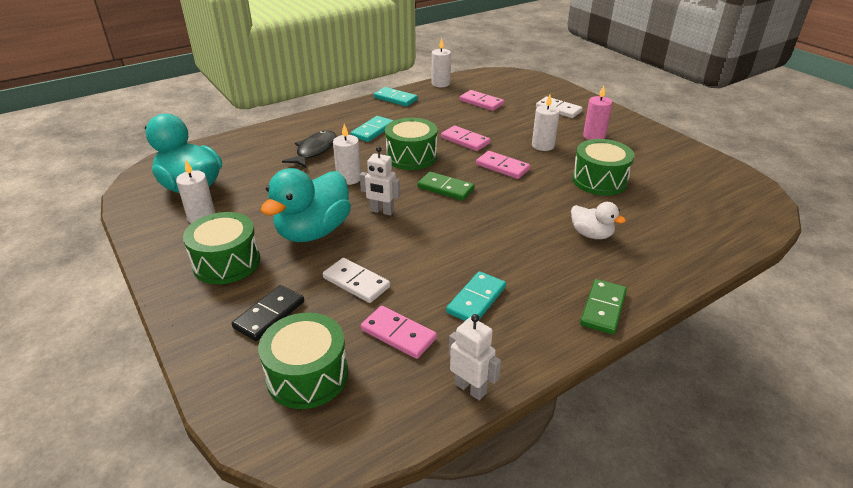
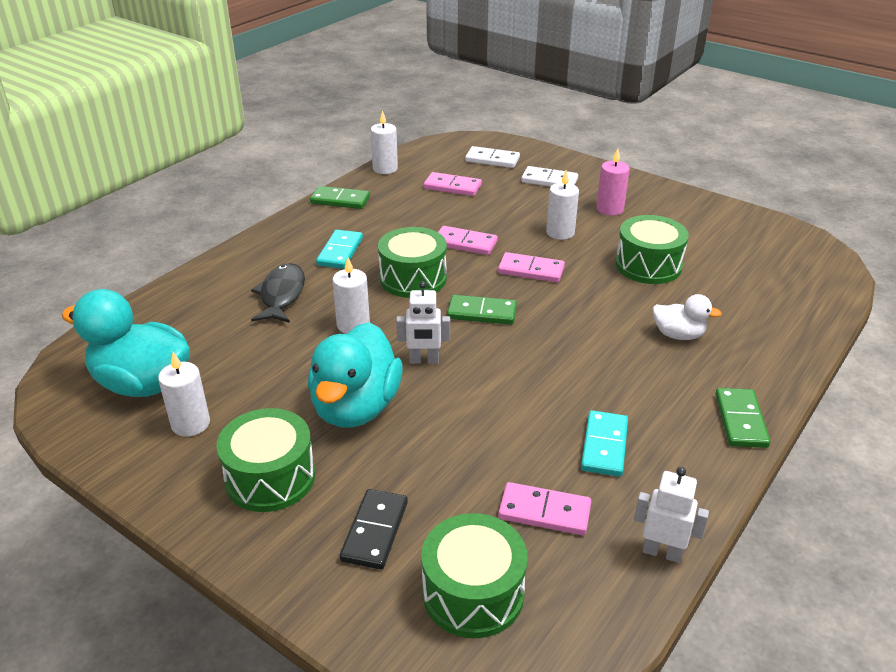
camera: 20 degrees left, 0 degrees up
white domino [323,258,390,303] -> white domino moved to [465,146,520,168]
turquoise domino [374,87,418,107] -> green domino [310,186,370,209]

